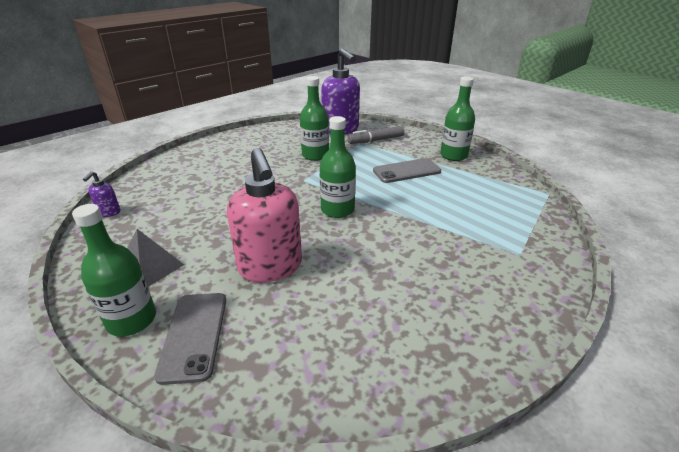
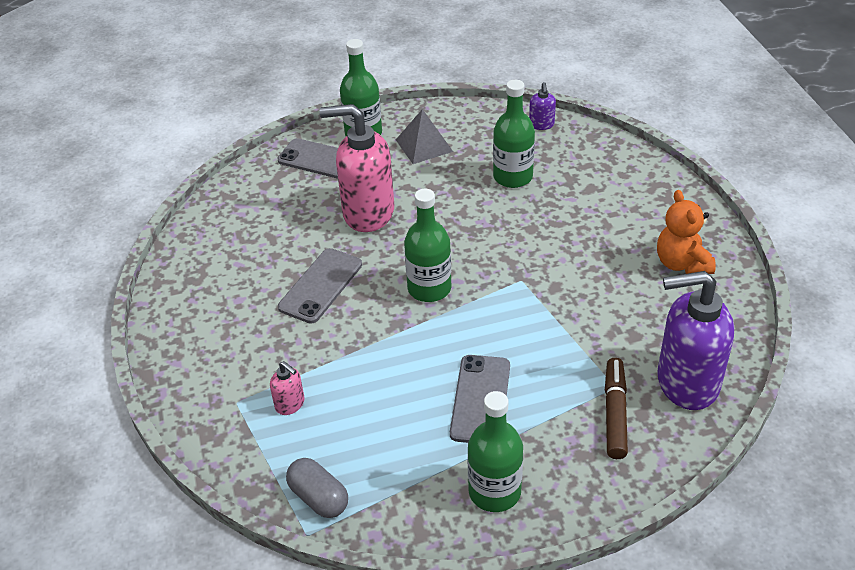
camera: 120 degrees right, 10 degrees up
purple soap dispenser [83,171,120,217] -> purple soap dispenser turned 135 degrees counterclockwise [529,82,556,130]
green bottle [300,76,329,161] -> green bottle moved to [493,80,535,188]
grey marker [348,126,405,144] -> brown marker [605,358,628,459]
none -> pink soap dispenser [270,361,305,415]
none -> grey phone [278,248,362,324]
none -> grey capsule [286,458,348,518]
none -> orange teddy bear [657,190,716,274]

